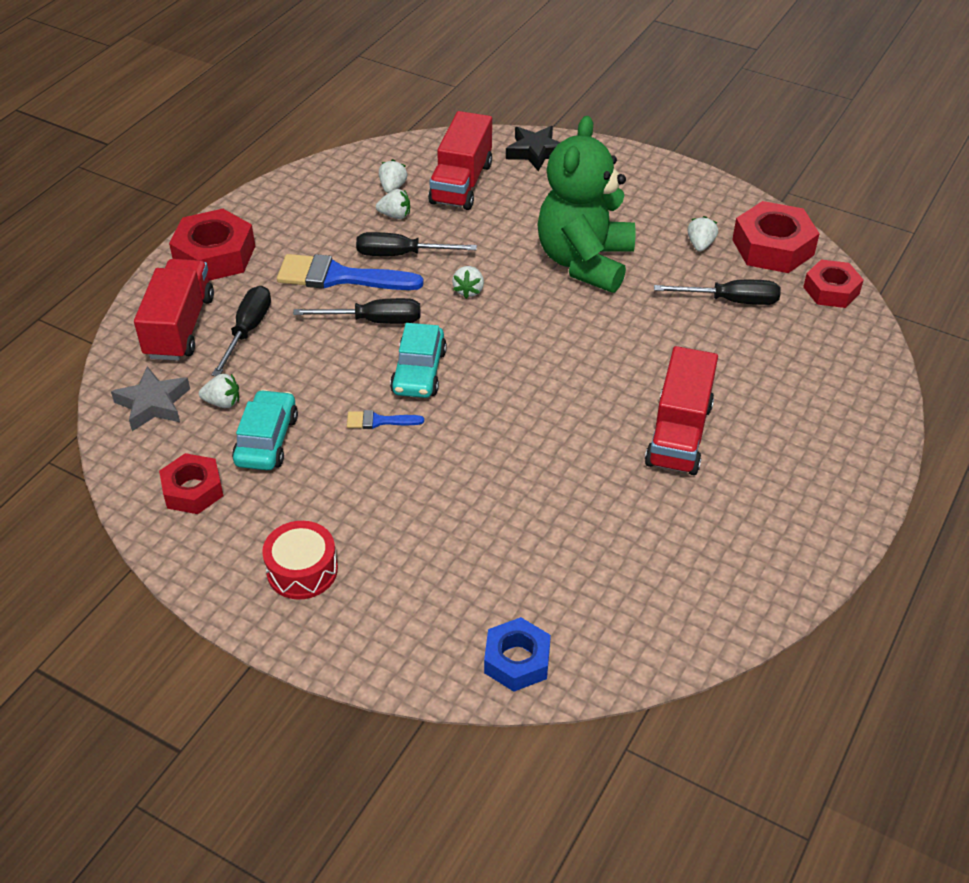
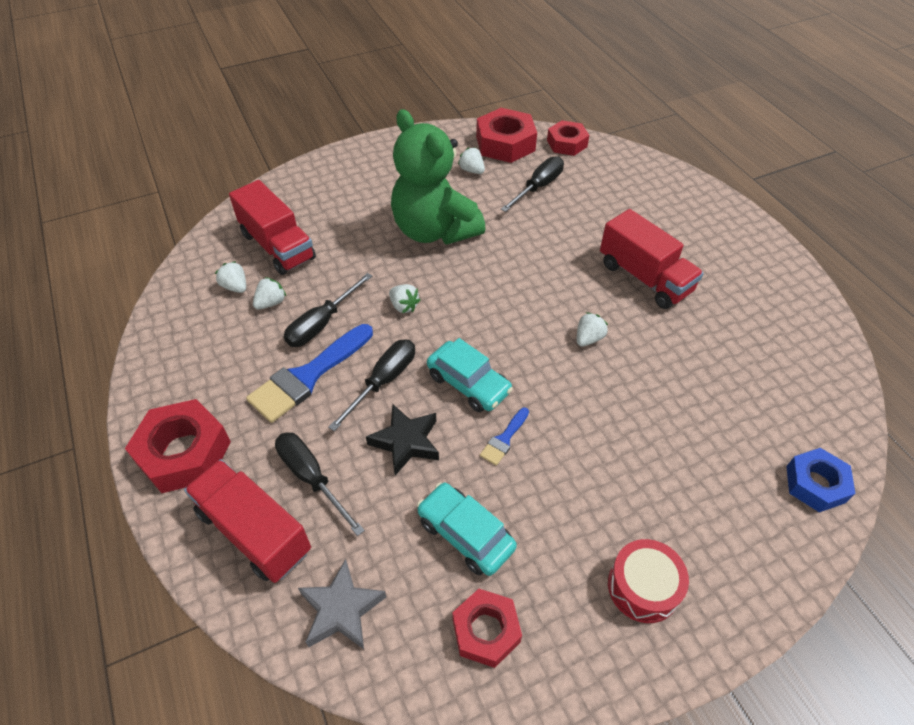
camera: 55 degrees left, 5 degrees up
white strawberry [199,374,239,408] -> white strawberry moved to [577,312,608,347]
black star [506,126,560,172] -> black star moved to [366,404,439,475]

